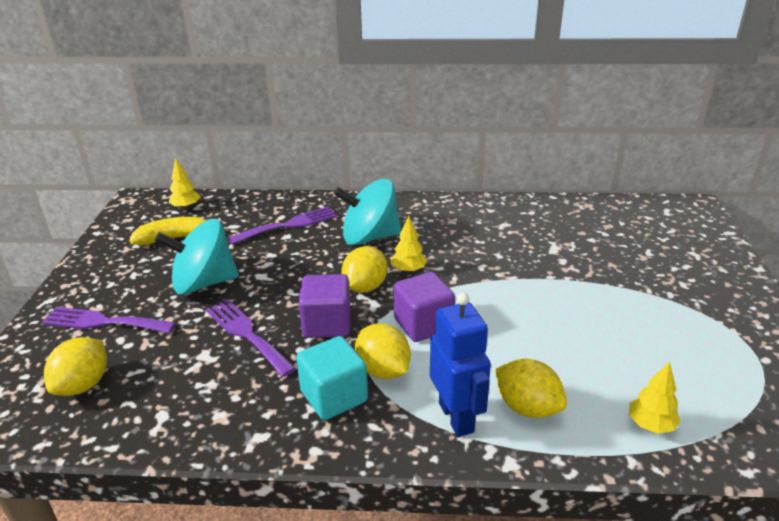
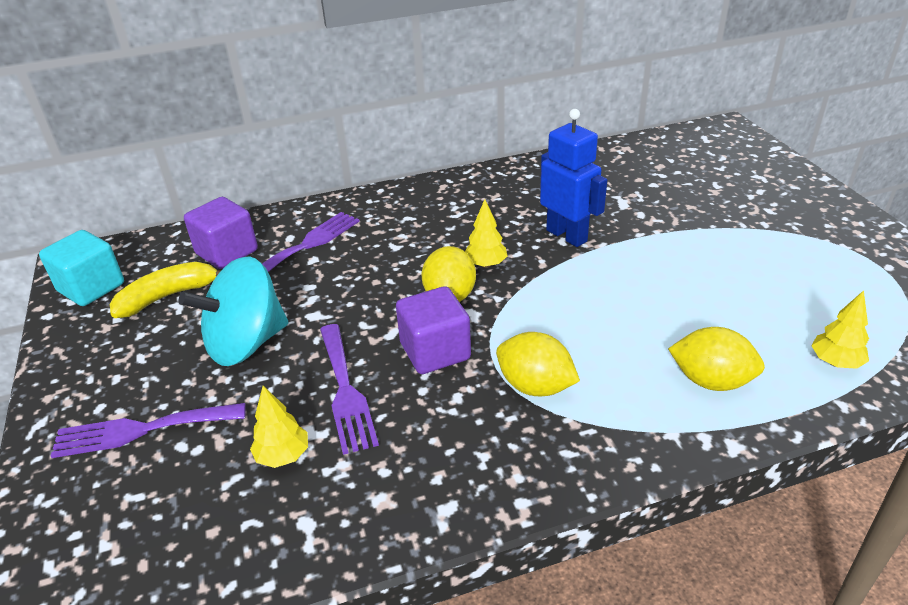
camera: 20 degrees left, 5 degrees up
yellow lemon [44,337,107,396] -> none
yellow tree [169,158,200,209] -> yellow tree moved to [250,386,308,468]
purple fork [206,299,296,377] -> purple fork turned 135 degrees counterclockwise [320,324,379,455]
turquoise cube [296,336,368,420] -> turquoise cube moved to [39,230,124,306]
turquoise spinning top [334,179,401,245] -> none
purple cube [393,272,455,342] -> purple cube moved to [184,197,258,269]
blue robot [430,292,491,437] -> blue robot moved to [540,109,607,247]

